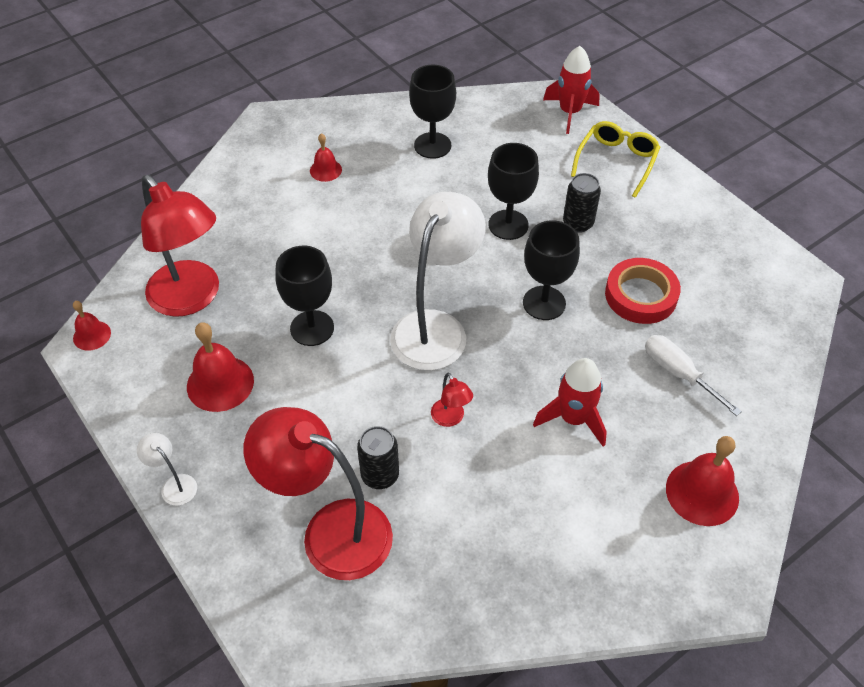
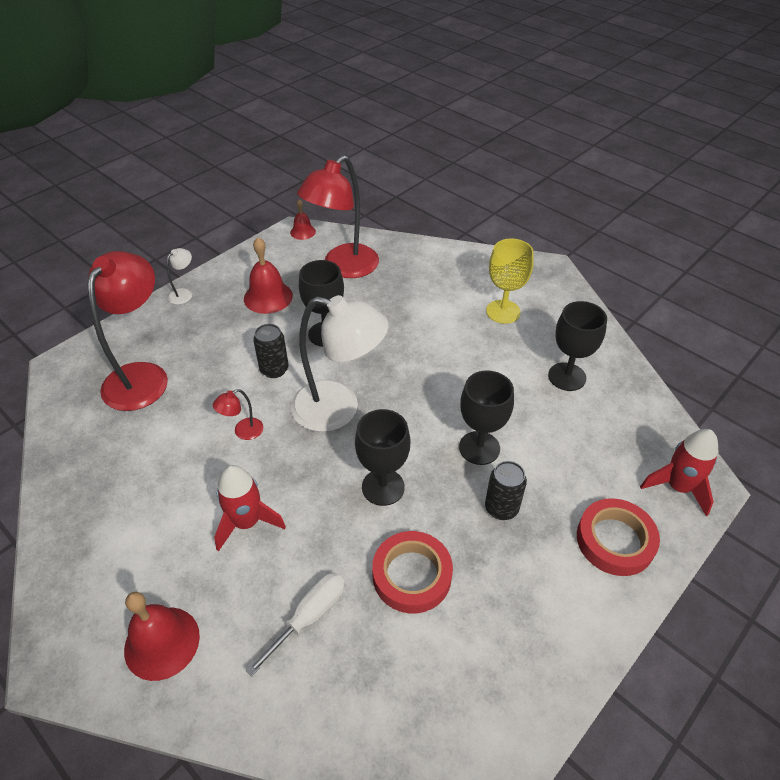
camera: 80 degrees right, 5 degrees down
red bell [310,133,342,182] -> yellow goblet [486,238,534,324]
black can [357,426,399,489] -> black can moved to [253,324,289,378]
yellow glasses [571,121,660,198] -> red tape [577,498,660,576]

